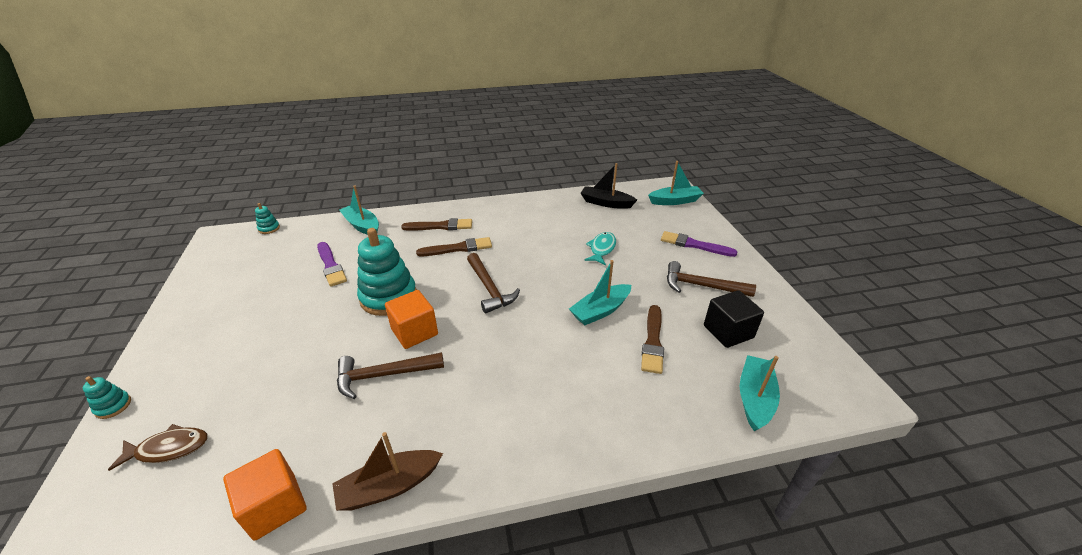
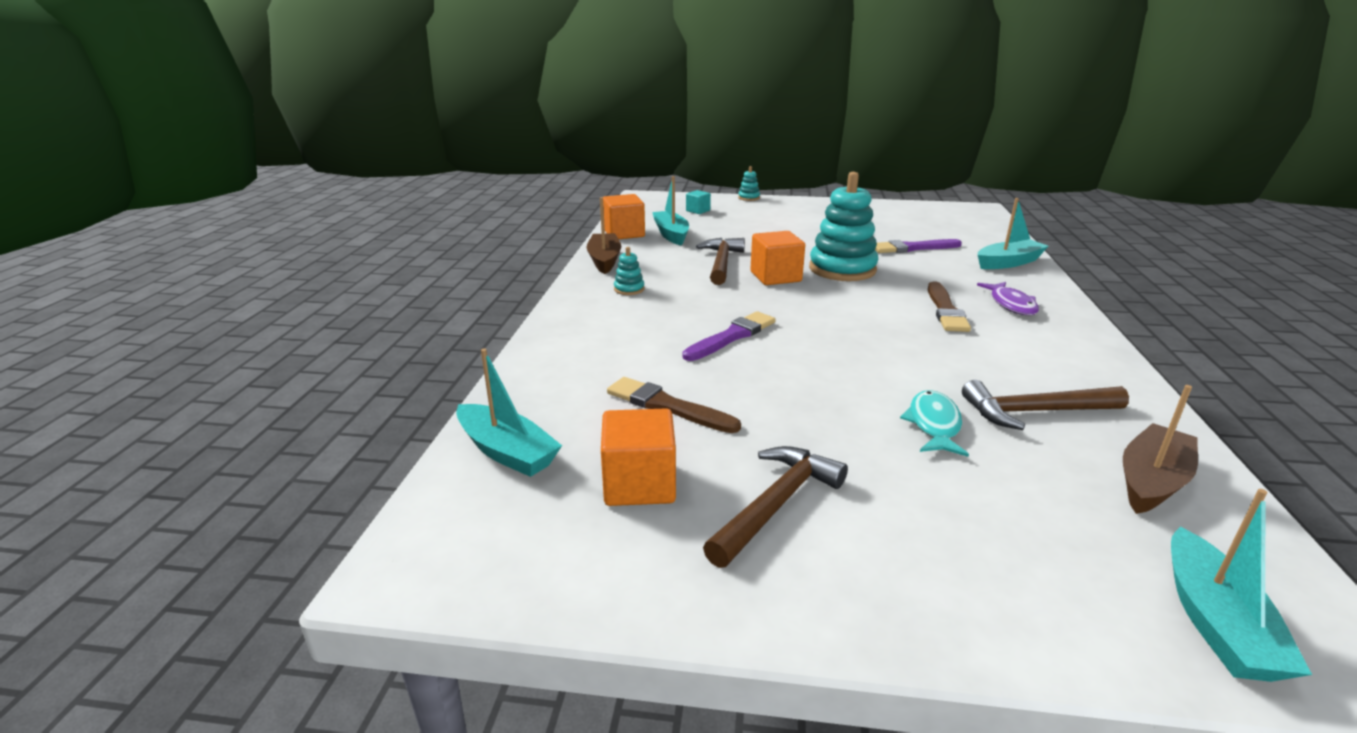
camera: 110 degrees right, 10 degrees down
brown fish [108,424,208,471] -> turquoise cube [686,190,711,214]
turquoise stacking toy [255,203,280,234] -> turquoise stacking toy moved to [614,247,644,295]
brown brush [401,218,472,231] -> purple fish [977,282,1039,315]
brown hammer [467,253,520,313] -> brown hammer moved to [962,380,1129,430]
turquoise boat [569,260,631,325] -> turquoise boat moved to [652,176,689,245]
black boat [581,163,637,209] -> brown boat [1123,385,1198,514]
turquoise fish [584,232,616,265] -> turquoise fish turned 120 degrees counterclockwise [900,390,969,457]
purple brush [661,231,737,257] -> purple brush moved to [682,311,775,361]
black cube [704,290,764,348] -> orange cube [601,408,676,506]

